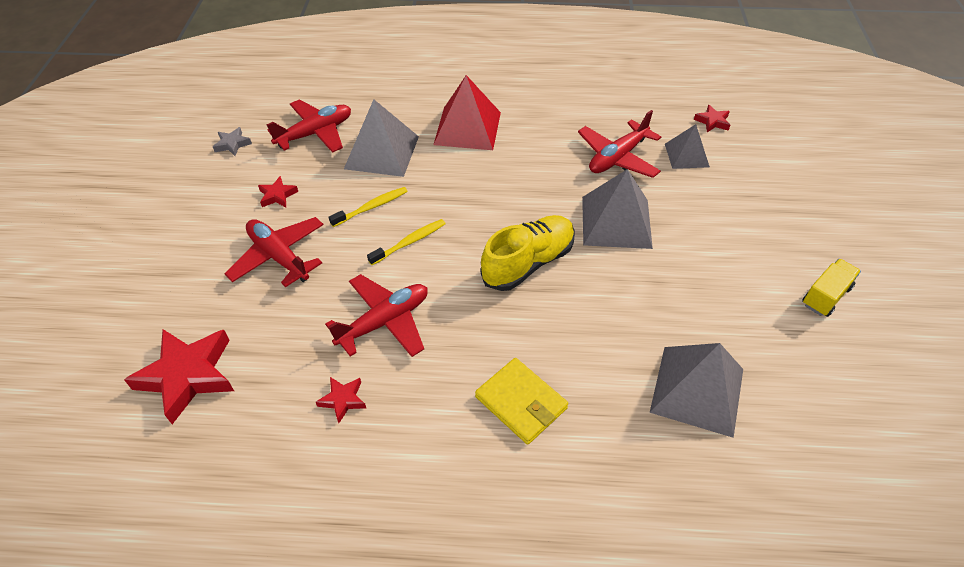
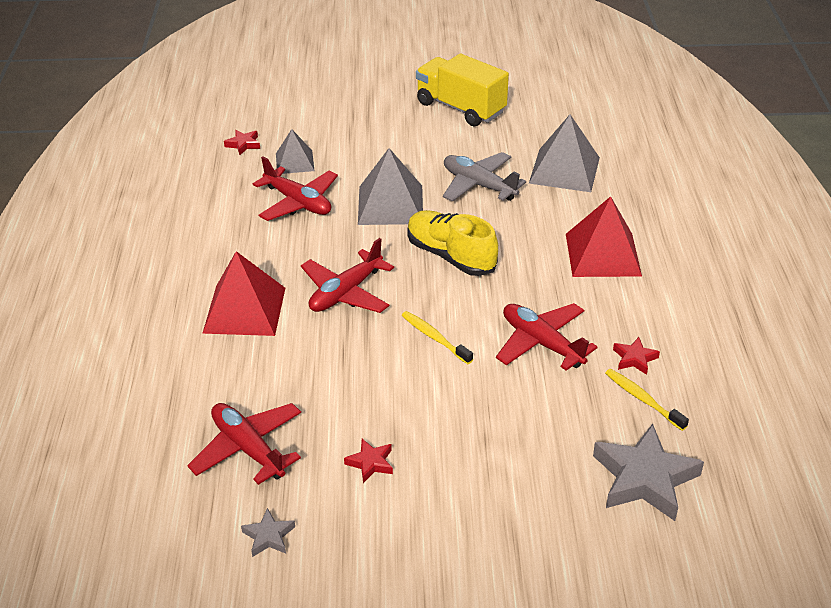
camera: 95 degrees left, 10 degrees down
red star [124,329,234,424] -> grey star [593,424,704,521]
red plane [224,217,323,287] -> red plane moved to [301,238,394,313]
yellow toothbrush [329,187,408,227] -> yellow toothbrush moved to [605,369,689,431]
grey pyramid [344,99,419,177] -> none
yellow wallet [475,358,568,445] -> red pyramid [566,196,642,277]
yellow truck [802,259,861,317] -> yellow truck [416,54,509,126], size x1.84
none -> grey plane [443,152,526,202]

